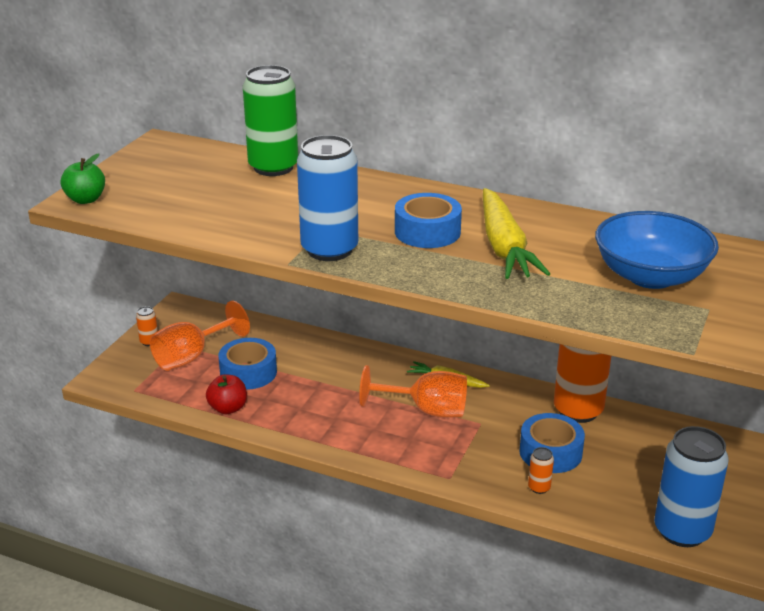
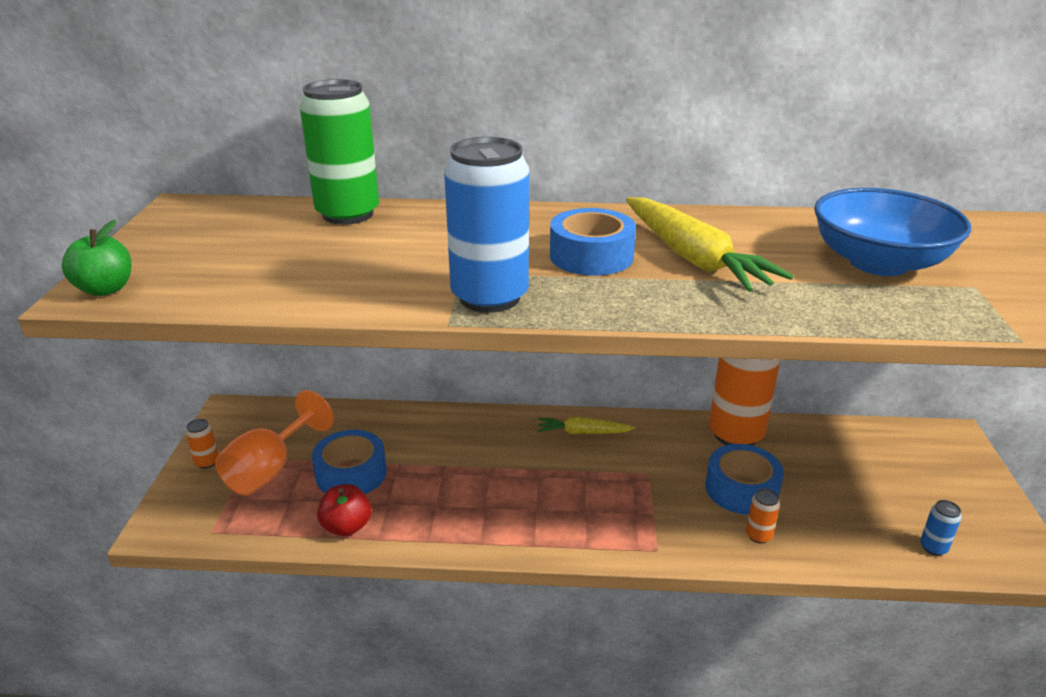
camera: 20 degrees left, 0 degrees up
orange goblet [359,365,467,418] -> none
blue can [654,426,729,547] -> blue can [920,500,962,556], size x0.41

